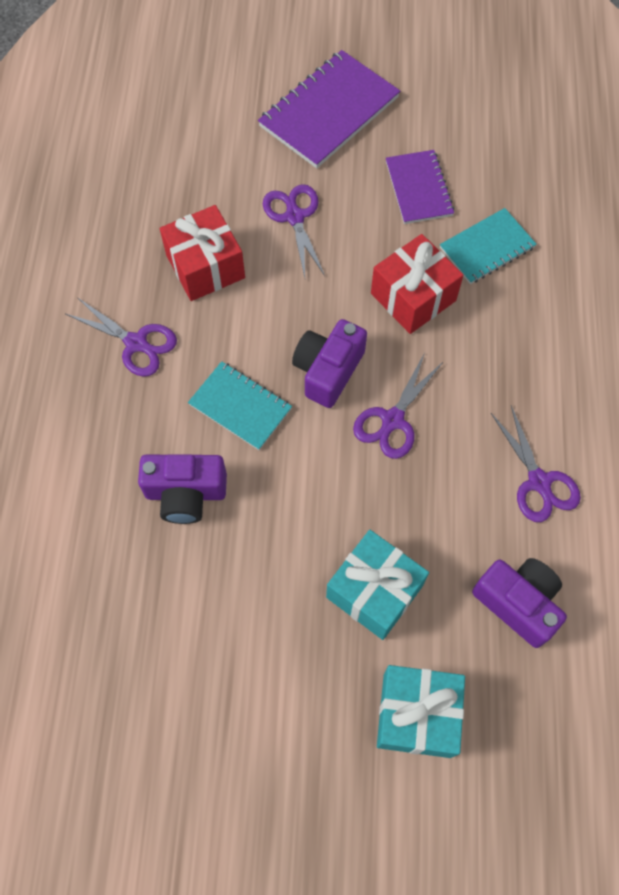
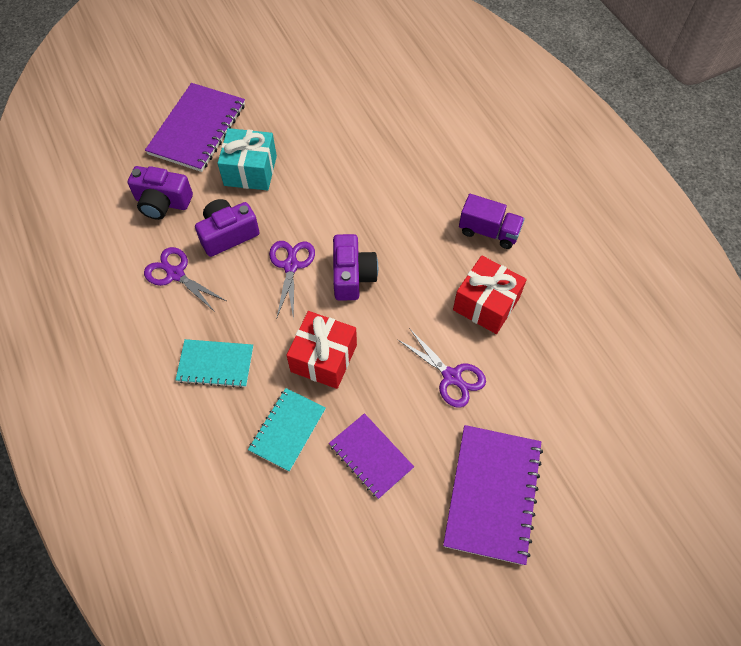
camera: 150 degrees right, 5 degrees down
purple scissors [66,298,177,377] -> purple truck [459,194,525,249]
purple camera [138,454,227,524] -> purple camera moved to [195,199,260,257]
turquoise notebook [188,361,292,450] -> turquoise notebook moved to [176,339,253,388]
turquoise gift [377,665,465,758] -> purple notebook [145,83,245,172]

